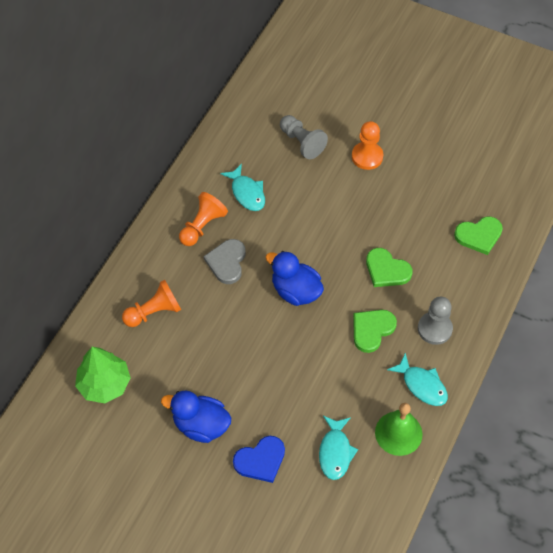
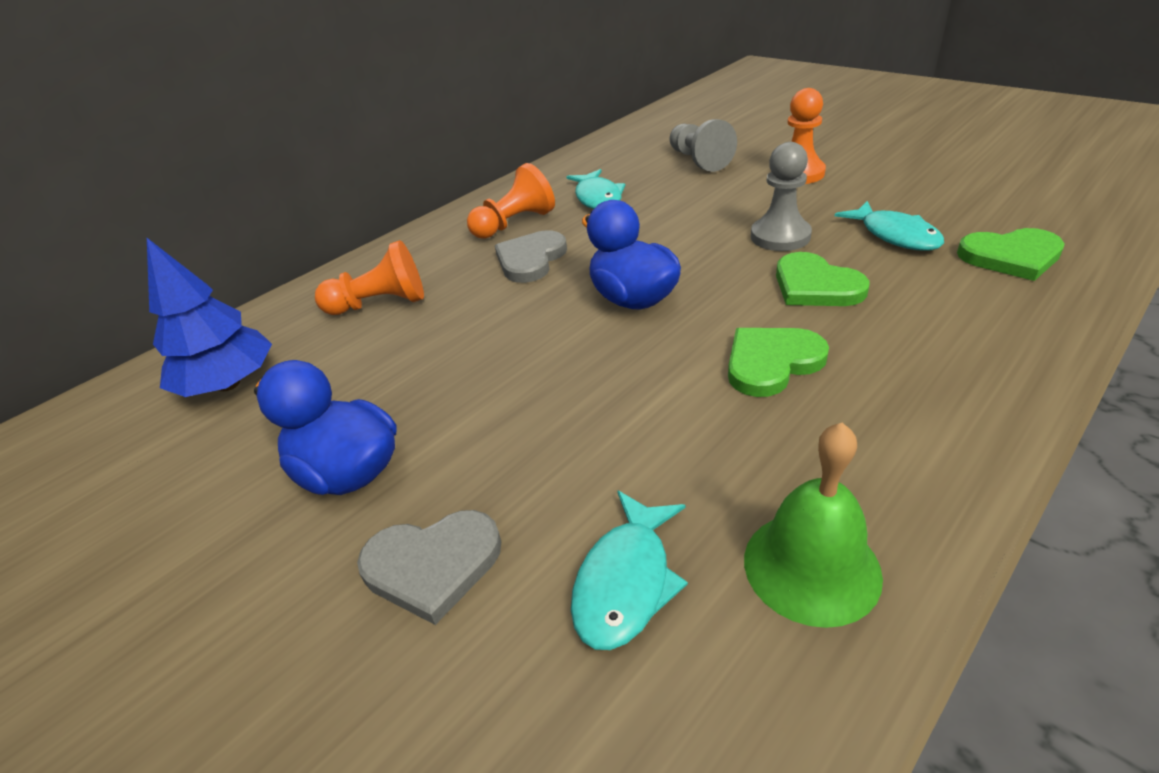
camera: 20 degrees right, 20 degrees down
green tree [75,347,131,403] -> blue tree [147,238,272,397]
blue heart [233,436,285,483] -> grey heart [357,510,501,625]
turquoise fish [387,353,448,406] -> turquoise fish moved to [835,201,944,251]
grey pawn [418,297,453,345] -> grey pawn moved to [751,142,812,251]

